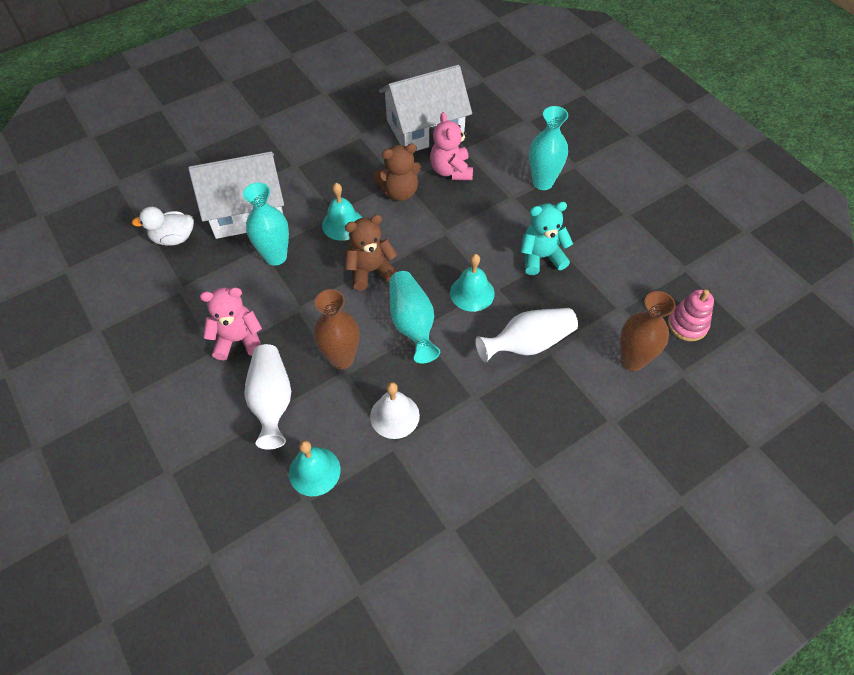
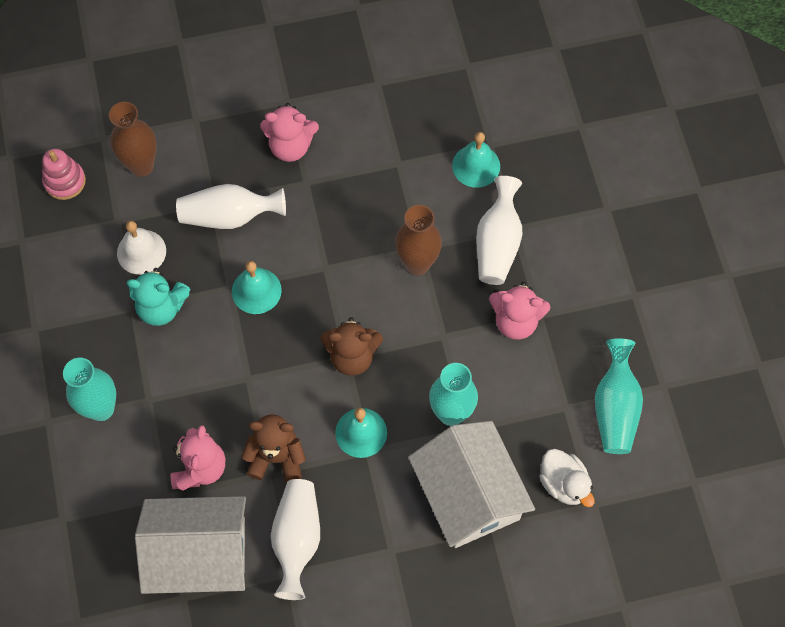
camera: 160 degrees left, 10 degrees up
white duck [132,207,194,246] -> white duck turned 45 degrees clockwise [539,449,595,507]
white house [188,152,284,239] -> white house turned 60 degrees clockwise [408,421,535,548]
white bell [370,382,420,439] -> white bell moved to [117,221,166,275]
turquoise vase [389,271,440,363] -> turquoise vase moved to [595,338,643,454]
none -> pink teddy bear [260,103,319,162]
none -> white vase [271,479,320,600]

